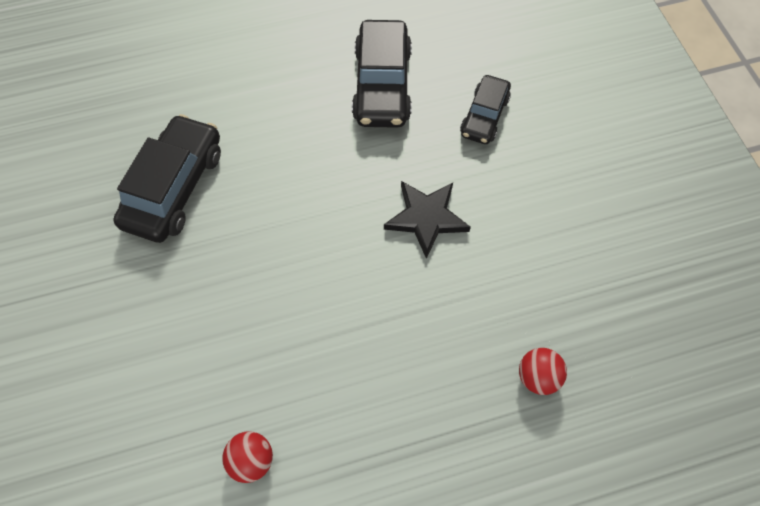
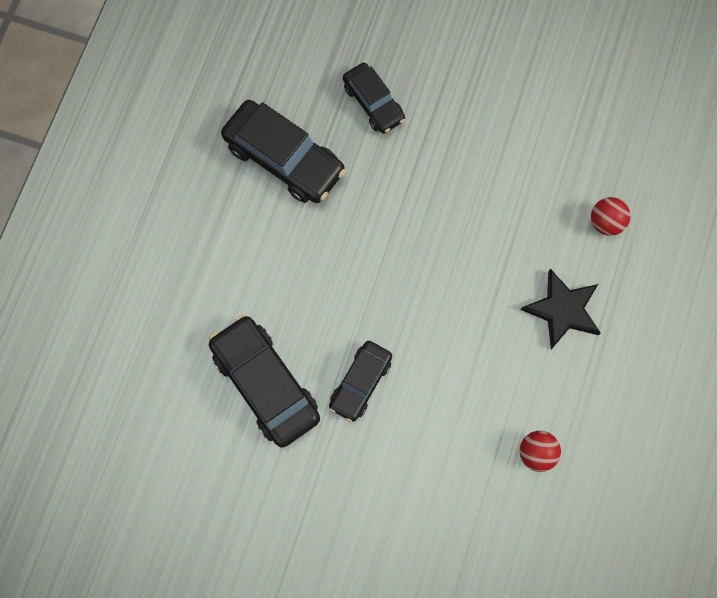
camera: 55 degrees left, 10 degrees up
black star [384,181,471,259] -> black star moved to [521,269,600,349]
none -> black car [329,341,392,422]

